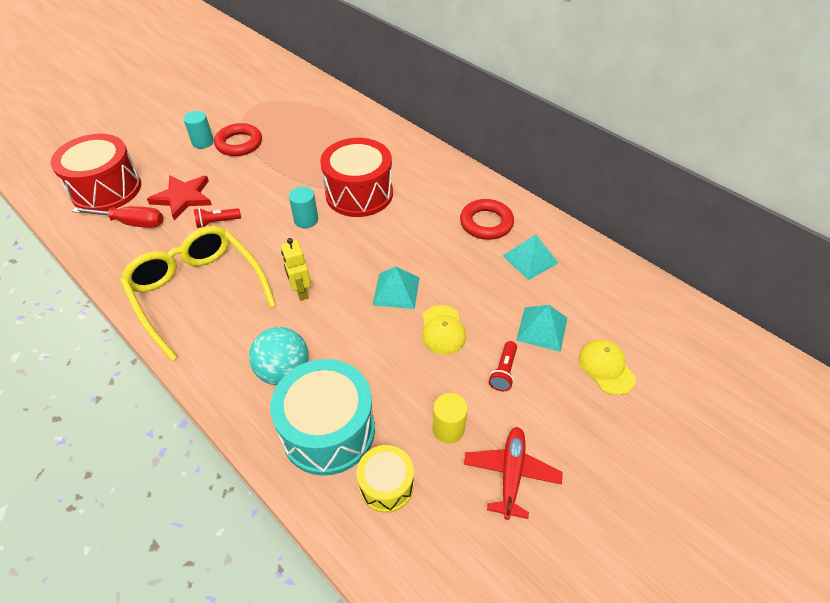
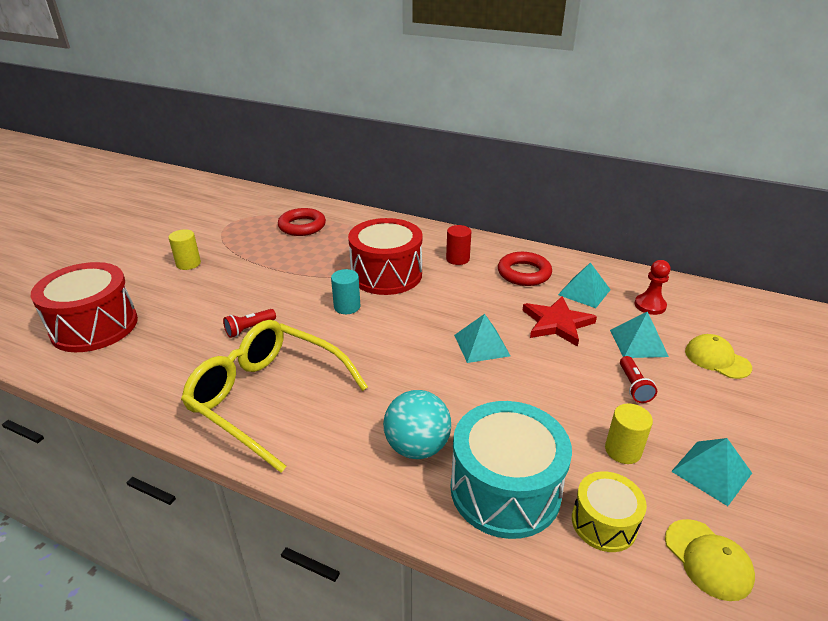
camera: 20 degrees left, 15 degrees down
red screwdriver [72,206,163,228] -> none
red star [147,175,212,220] -> red star moved to [522,296,597,347]
turquoise cylinder [183,111,214,149] -> yellow cylinder [168,229,201,270]
red ring [214,123,262,156] -> red ring moved to [278,208,326,236]
yellow robot [281,238,311,301] -> none
yellow cap [422,305,466,355] -> yellow cap moved to [665,519,755,601]
red plane [464,427,563,520] -> turquoise pyramid [671,438,752,506]
none -> red cylinder [446,225,471,265]
none -> red pawn [634,260,671,315]

